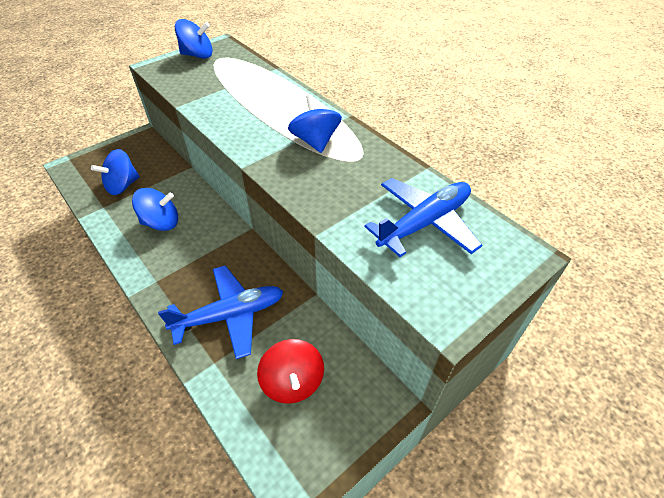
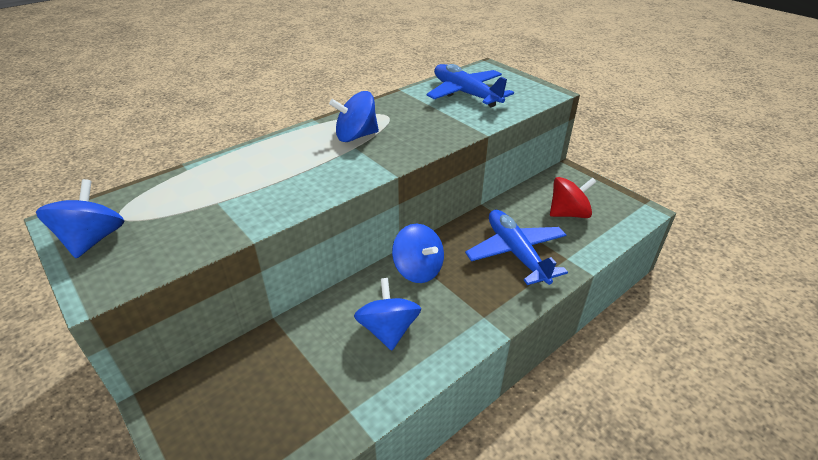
camera: 90 degrees left, 10 degrees down
blue spinning top [91,149,140,195] -> blue spinning top moved to [392,224,444,283]

